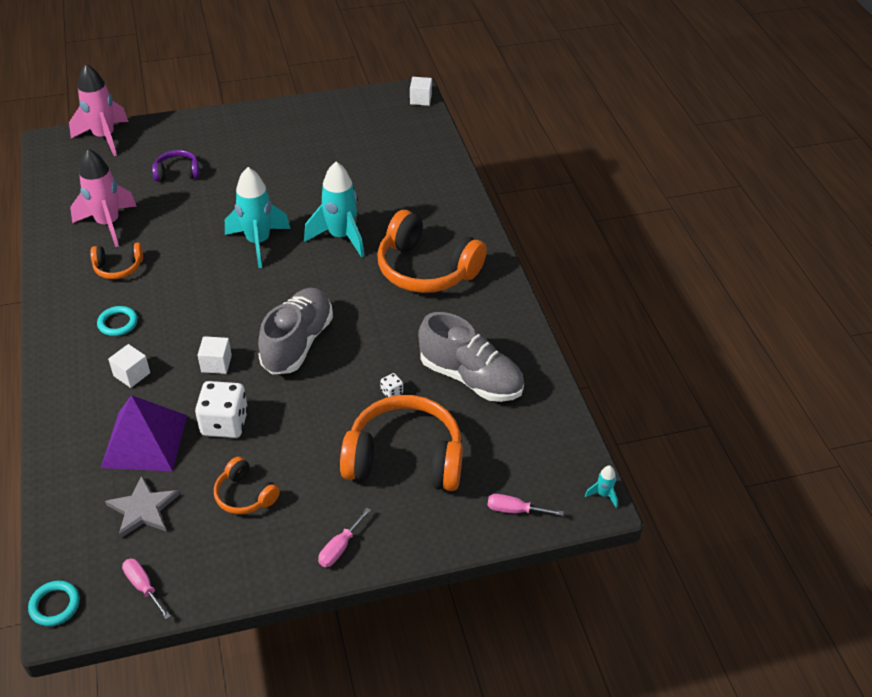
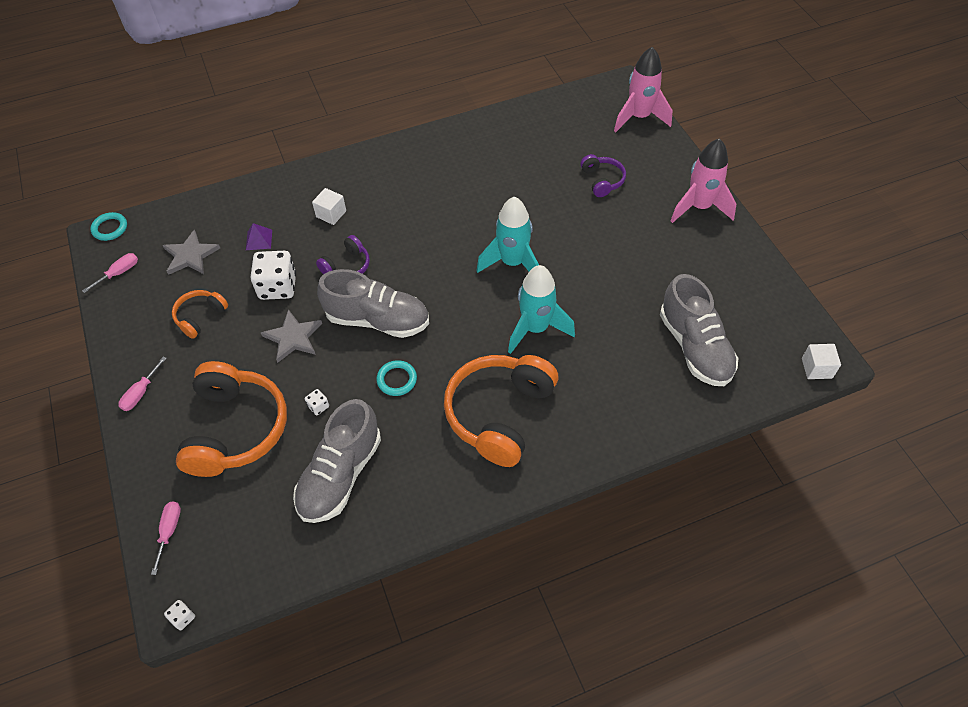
camera: 85 degrees right, 10 degrees up
pink rocket [70,149,137,247] -> pink rocket moved to [671,138,736,223]
orange headphones [90,243,143,279] -> none
turquoise ring [97,306,138,336] -> turquoise ring moved to [376,360,417,396]
purple pyramid [101,395,187,471] -> purple pyramid [246,223,272,250], size x0.43
white cube [198,336,232,374] -> purple headphones [316,235,370,274]
pink screwdriver [318,508,371,567] -> pink screwdriver turned 90 degrees counterclockwise [119,356,167,411]
turquoise rocket [585,465,618,508] -> white dice [164,600,195,630]
none -> grey star [261,309,322,363]
none -> grey shoe [660,274,738,386]

